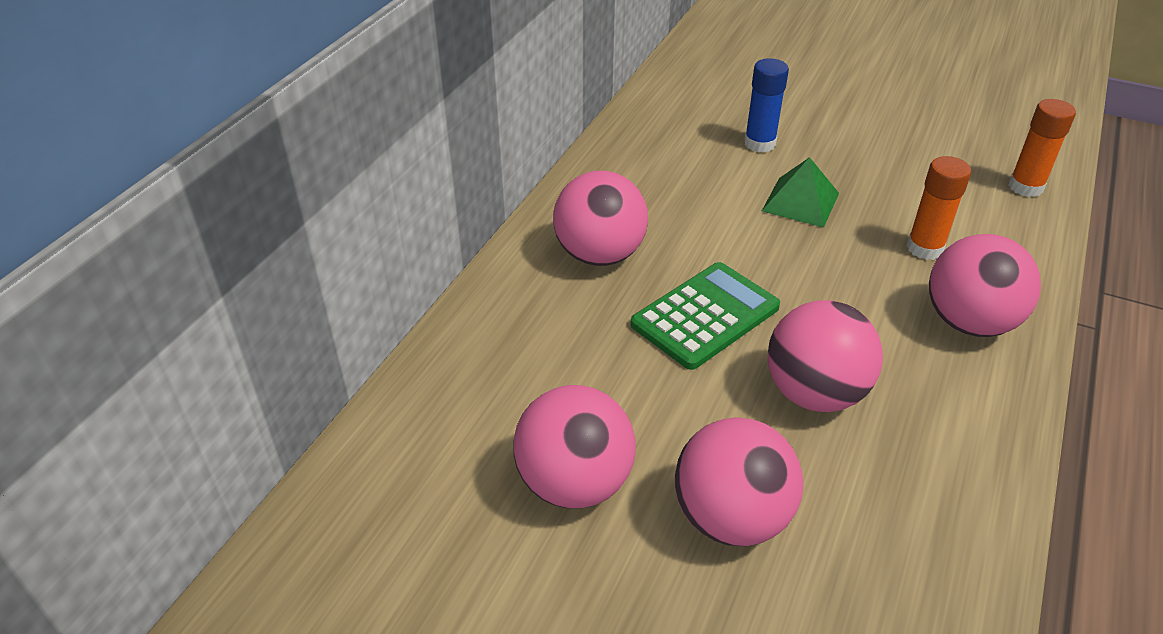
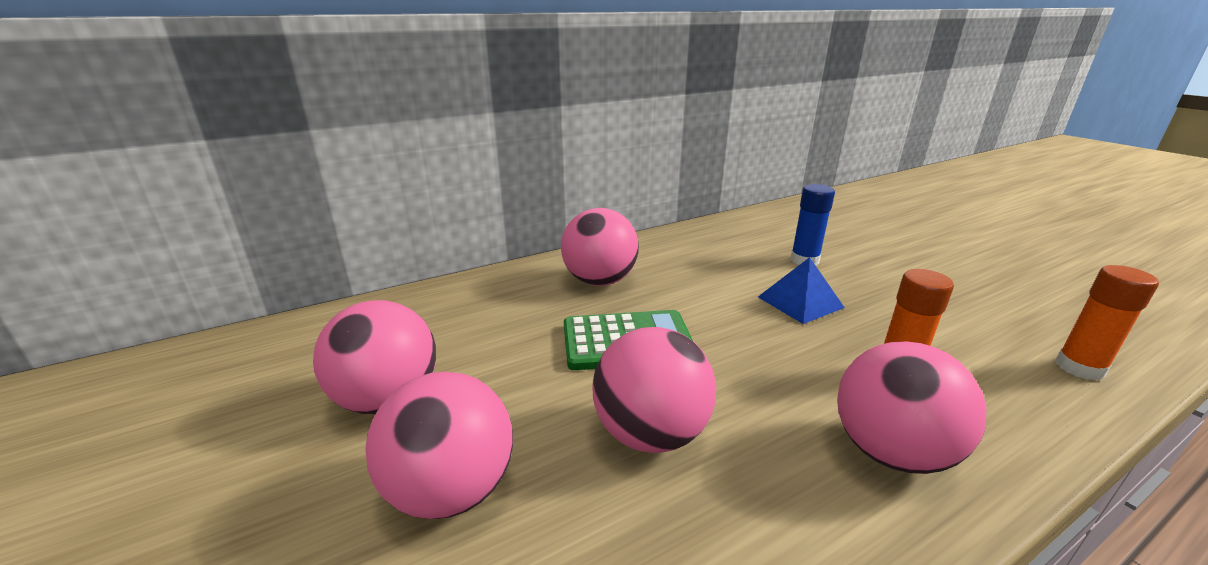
camera: 35 degrees right, 15 degrees down
green pyramid [762,157,839,228] -> blue pyramid [758,257,845,324]

